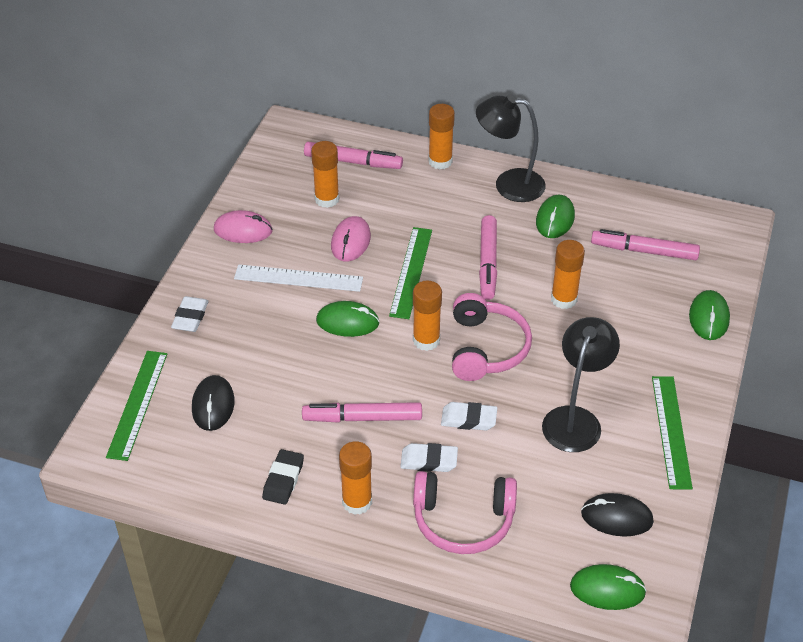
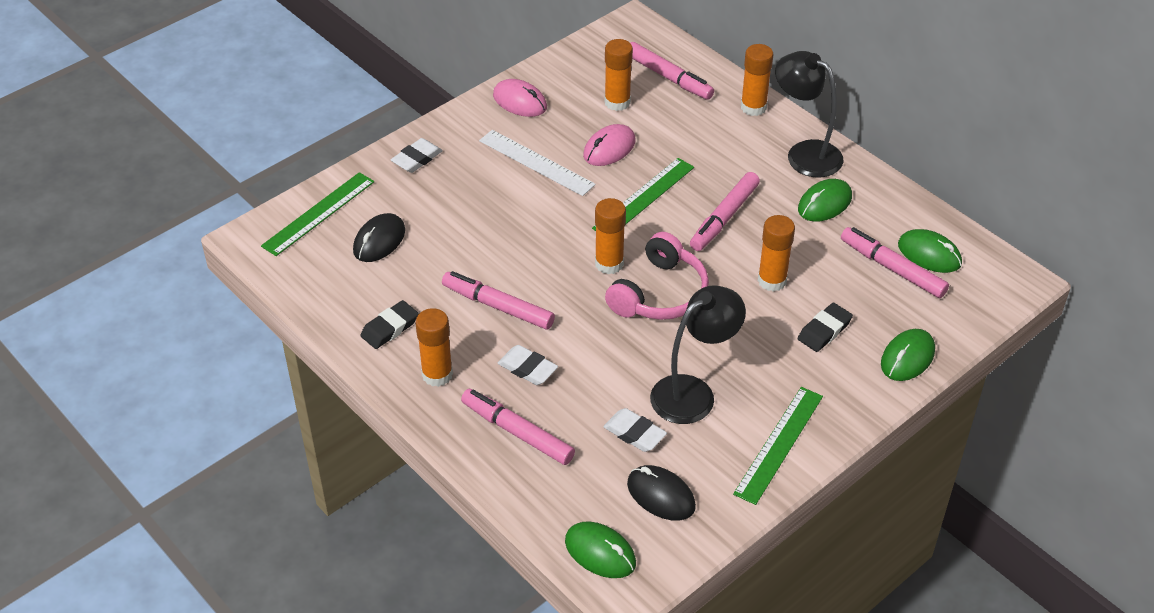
camera: 30 degrees right, 0 degrees up
green mouse [316,301,380,337] -> green mouse moved to [898,229,962,273]
pink headphones [413,471,517,554] -> pink marker [461,389,575,465]
white eraser [441,402,497,431] -> white eraser moved to [603,408,667,452]
none -> black eraser [798,303,853,352]

